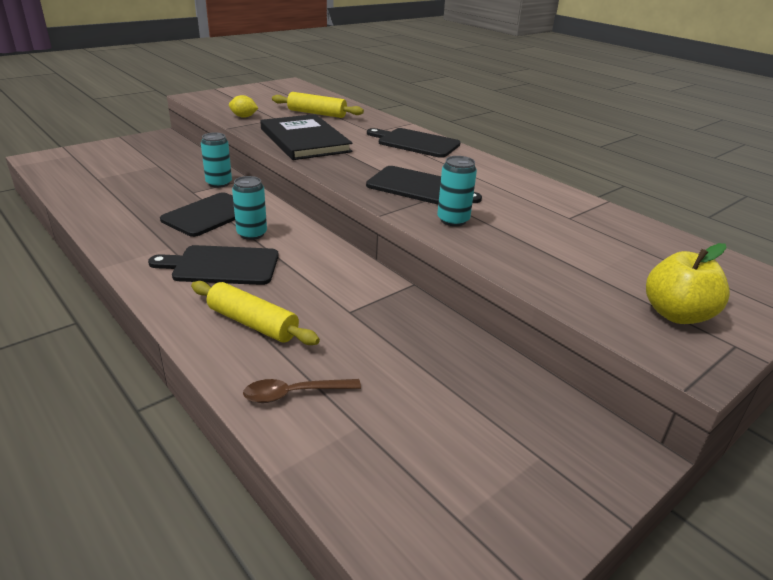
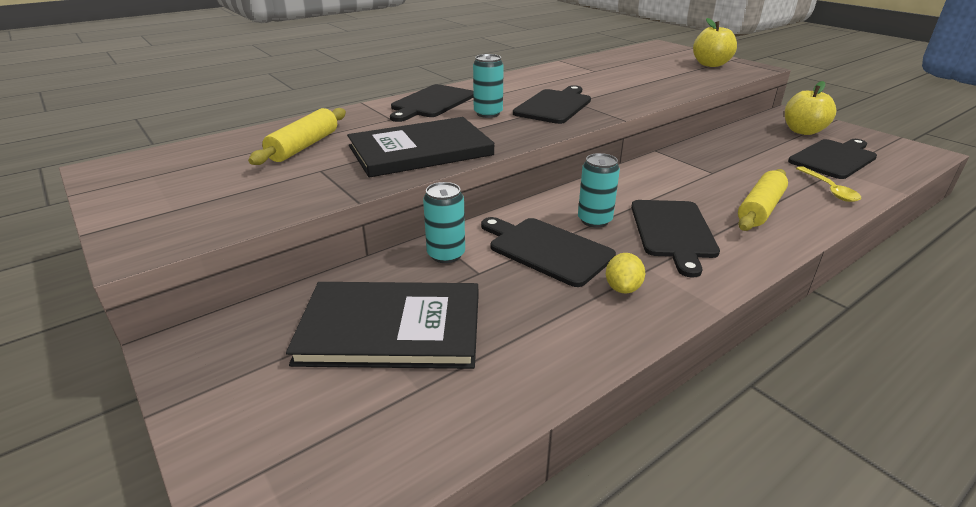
camera: 85 degrees left, 0 degrees up
yellow lemon [229,95,258,118] -> yellow lemon moved to [606,253,645,293]
brown spoon [243,379,361,403] -> yellow spoon [796,166,861,202]
turquoise can [437,156,477,226] -> turquoise can moved to [473,54,504,118]
none -> black book [286,282,478,369]
none -> yellow apple [785,81,836,135]
none -> black cutting board [788,139,877,179]

